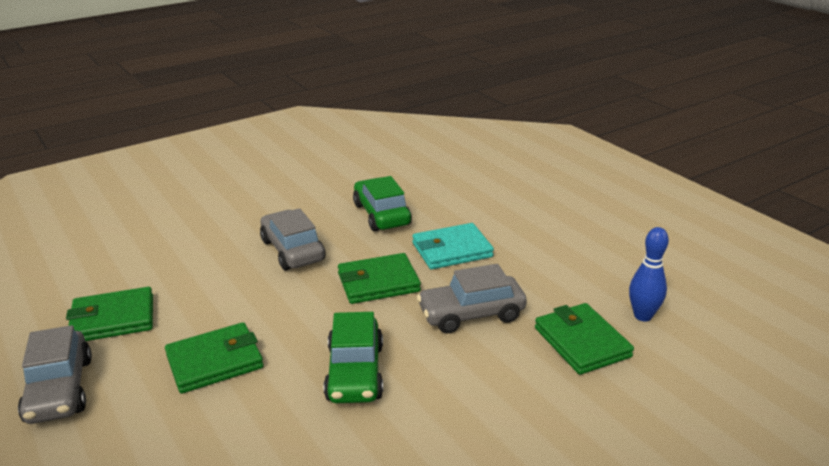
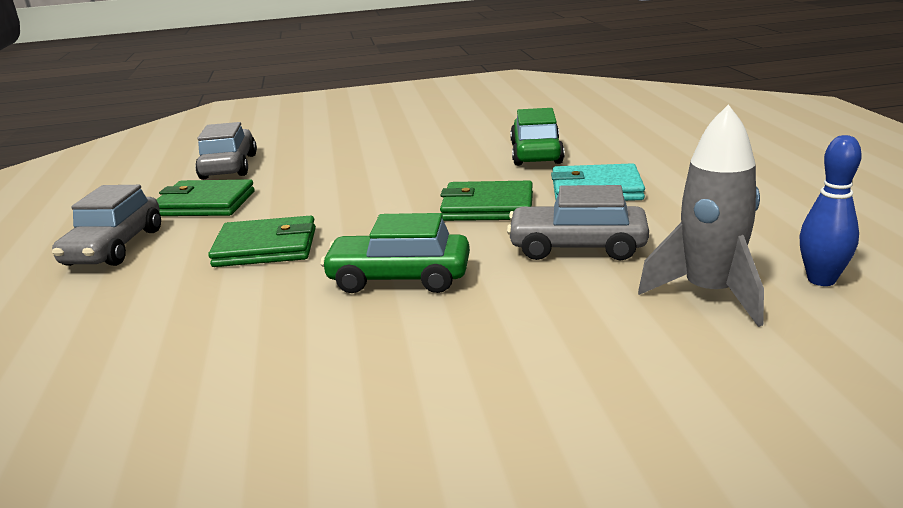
camera: 25 degrees right, 5 degrees down
grey car [260,208,325,270] -> grey car moved to [195,122,257,180]
green car [324,312,383,403] -> green car turned 75 degrees clockwise [320,213,470,293]
green wallet [535,303,634,375] -> grey rocket [638,104,764,327]

